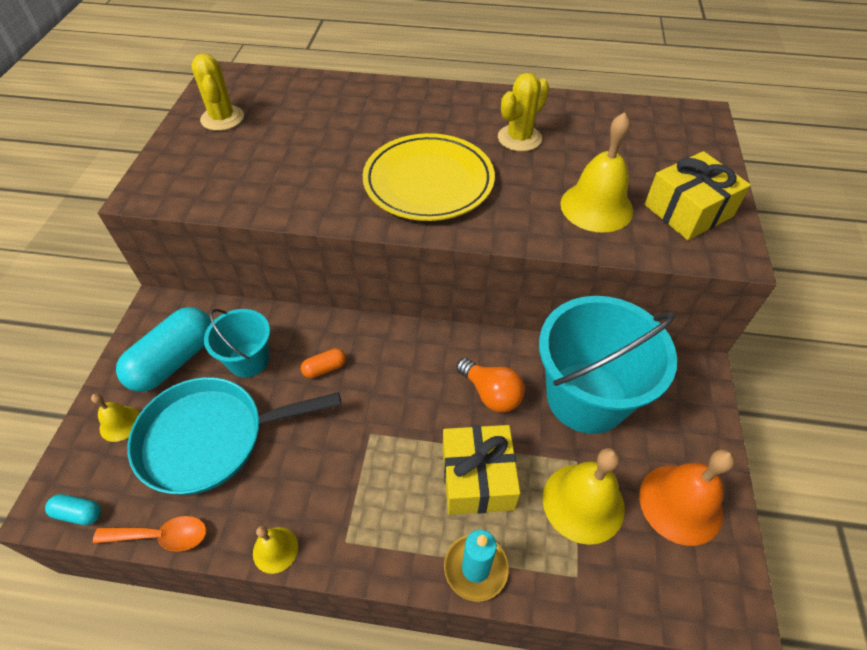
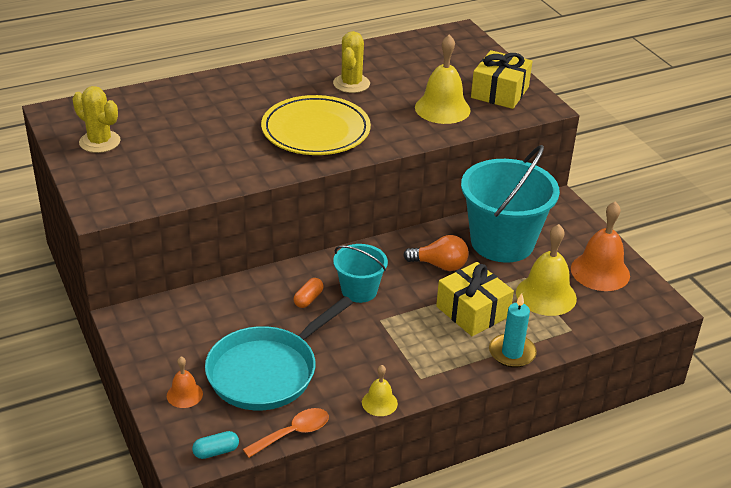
camera: 35 degrees left, 15 degrees down
yellow bell [91,393,140,442] -> orange bell [167,356,203,408]
turquoise capsule [116,307,211,392] -> none
turquoise bucket [204,309,270,377] -> turquoise bucket moved to [333,244,388,303]

